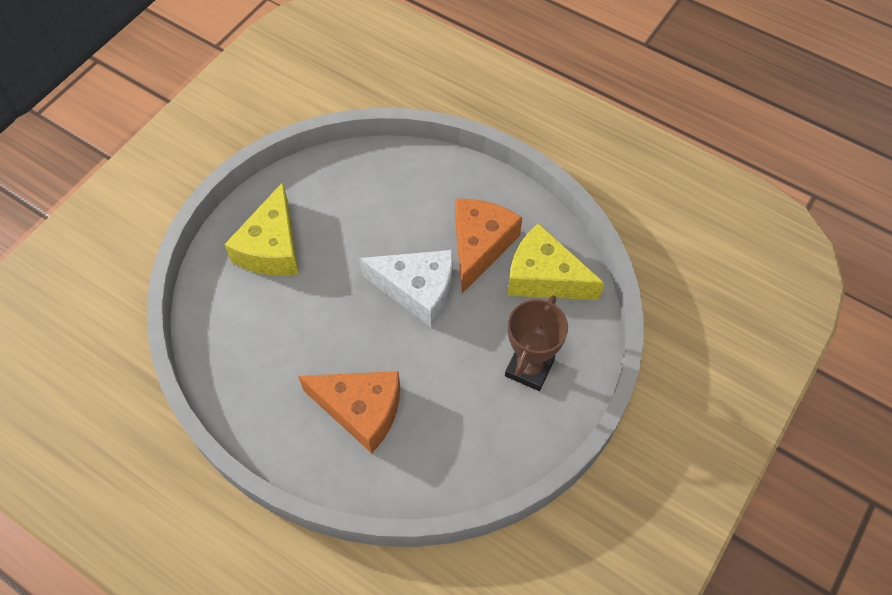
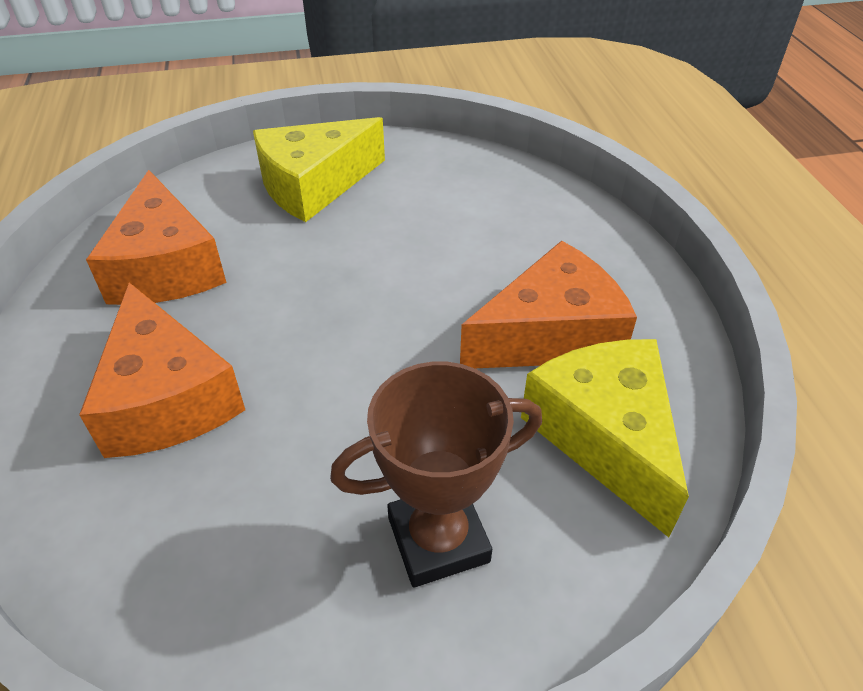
camera: 45 degrees right, 15 degrees down
white cheese [359,250,453,327] -> none
none -> orange cheese [86,170,227,305]

